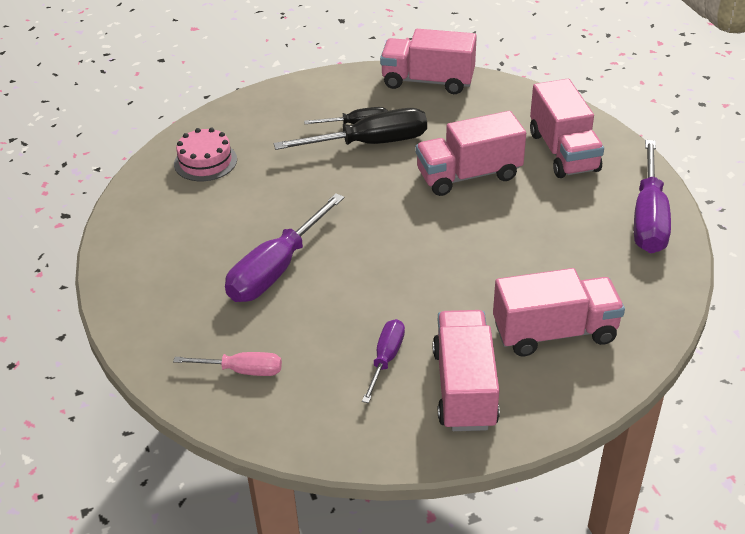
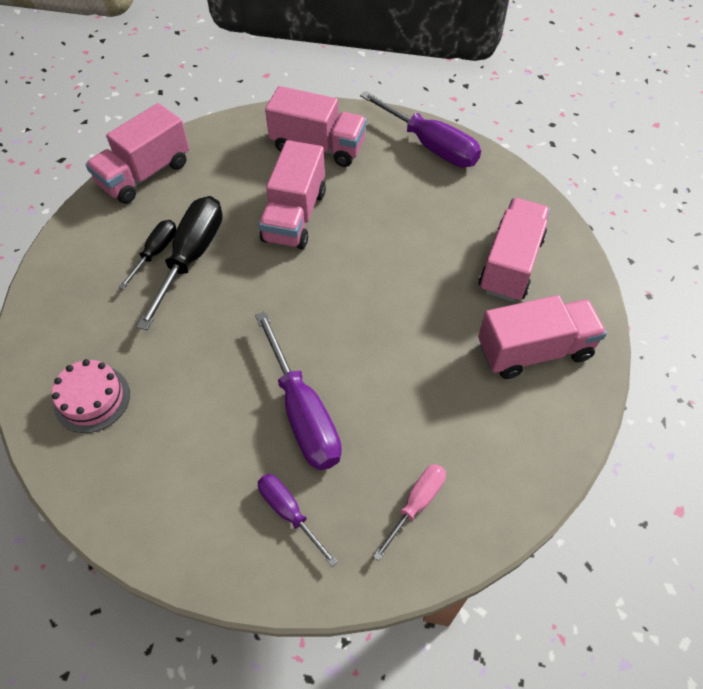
camera: 60 degrees left, 15 degrees up
purple screwdriver [362,319,405,403] -> purple screwdriver moved to [258,474,338,567]
pink truck [433,310,500,431] -> pink truck turned 135 degrees clockwise [478,295,607,379]

